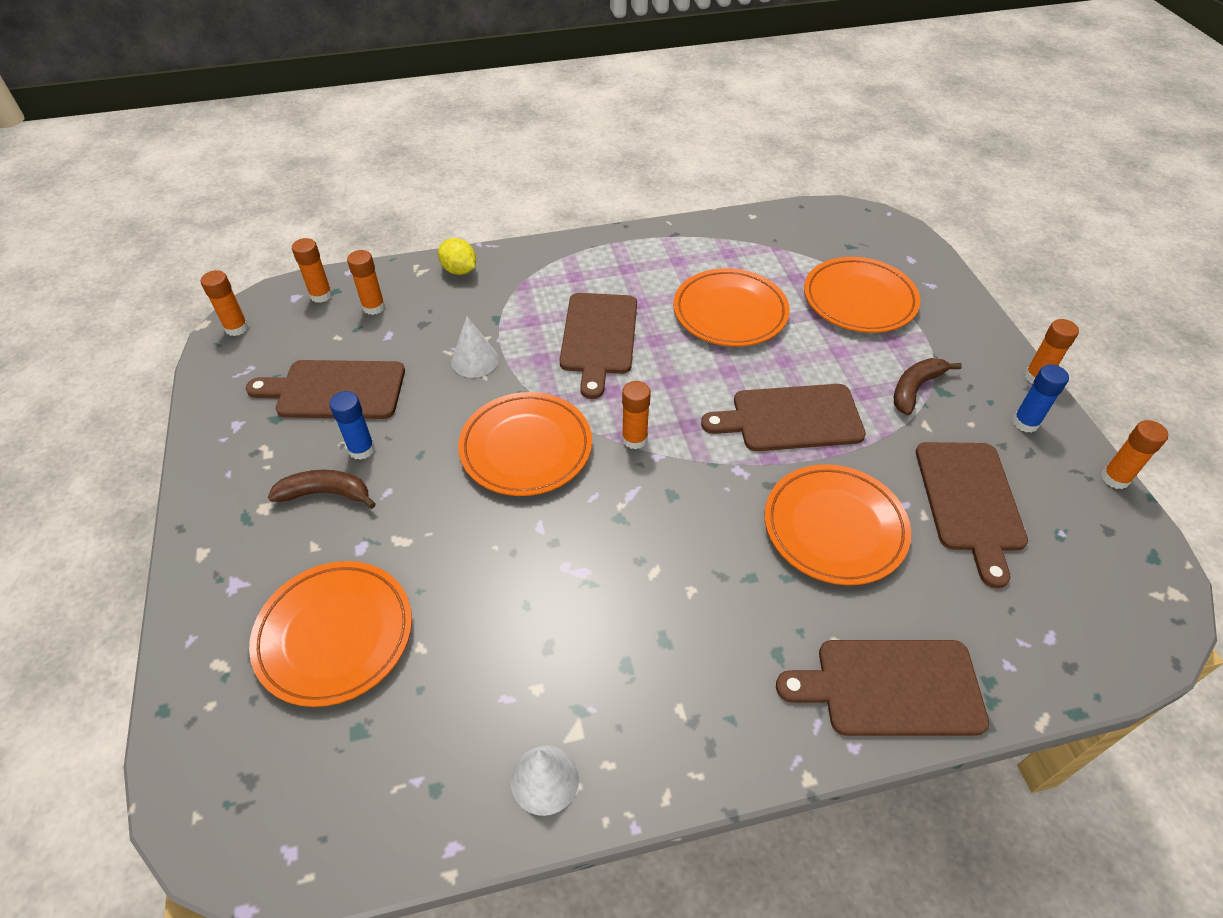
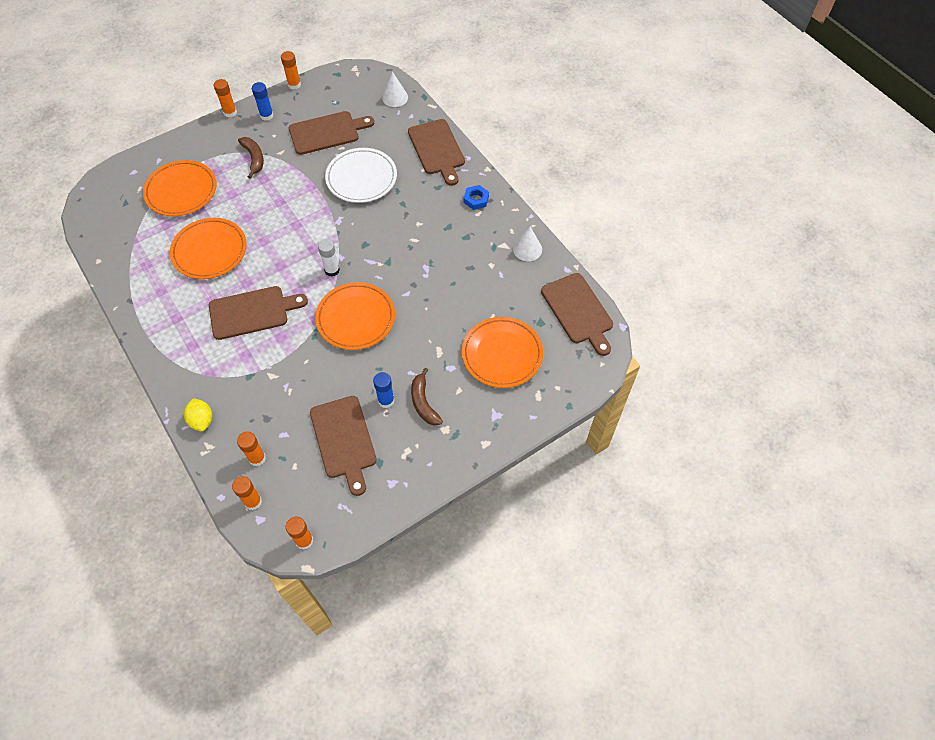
camera: 110 degrees left, 10 degrees up
yellow lemon [438,238,476,275] -> yellow lemon turned 45 degrees counterclockwise [184,398,212,432]
white cone [451,316,499,378] -> white cone moved to [382,71,408,107]
orange glue stick [622,381,651,449] -> white glue stick [318,239,340,277]
brown cutting board [701,384,866,451] -> brown cutting board moved to [541,273,613,356]
orange plate [765,464,911,585] -> white plate [325,148,397,203]
brown banana [894,358,962,415] -> brown banana turned 135 degrees counterclockwise [238,137,264,179]
none -> blue nut [464,185,489,210]

